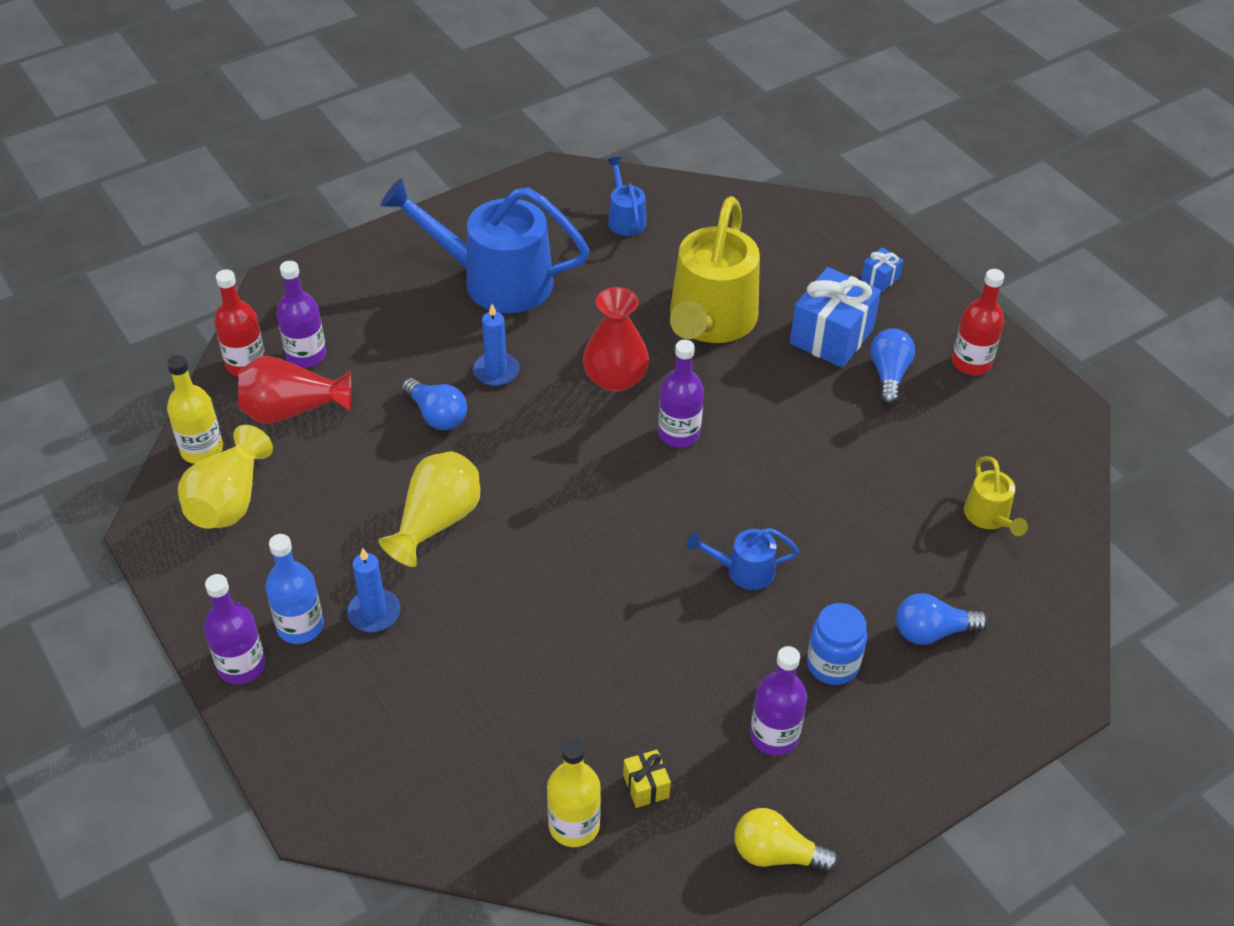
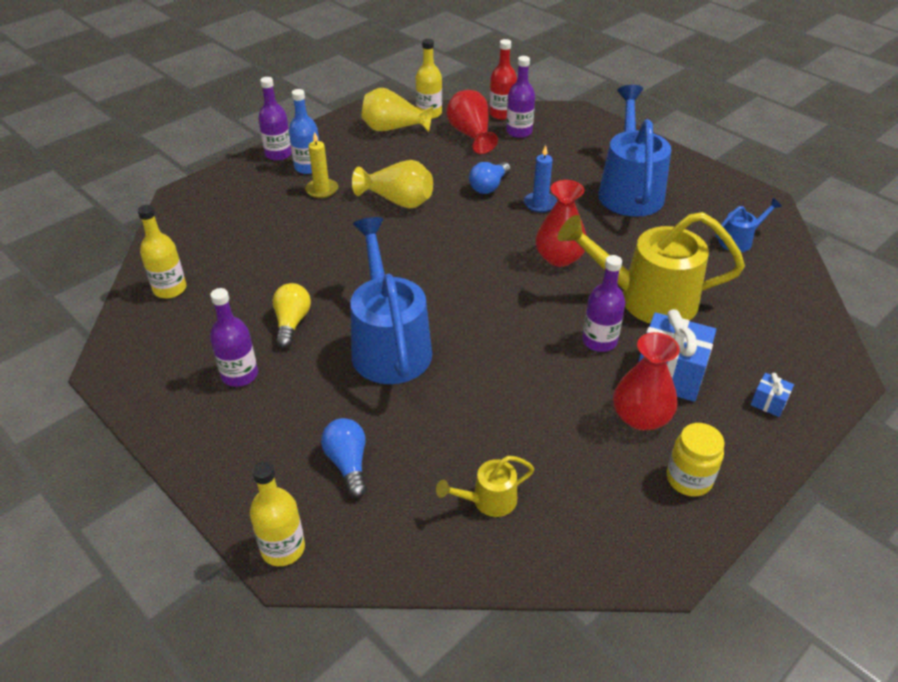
camera: 80 degrees right, 5 degrees down
blue candle [347,548,400,632] -> yellow candle [305,132,338,198]
yellow gift [623,750,671,808] -> none
purple bottle [658,340,704,448] -> purple bottle moved to [582,255,625,352]
blue watering can [687,528,799,590] -> blue watering can [350,217,432,384], size x2.17
yellow light bulb [734,808,839,873] -> yellow light bulb moved to [272,283,311,348]
blue jar [807,603,867,685] -> none
blue light bulb [870,328,915,405] -> red vase [613,332,680,430]
red bottle [952,269,1004,375] -> yellow jar [667,423,725,497]
none -> yellow bottle [250,461,305,566]

